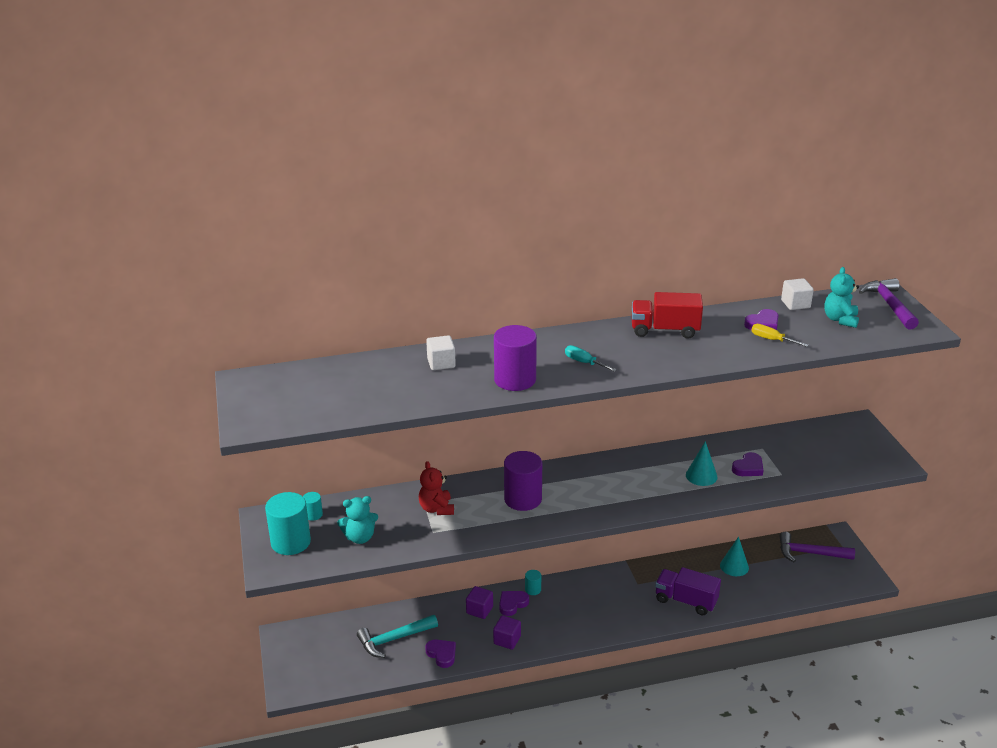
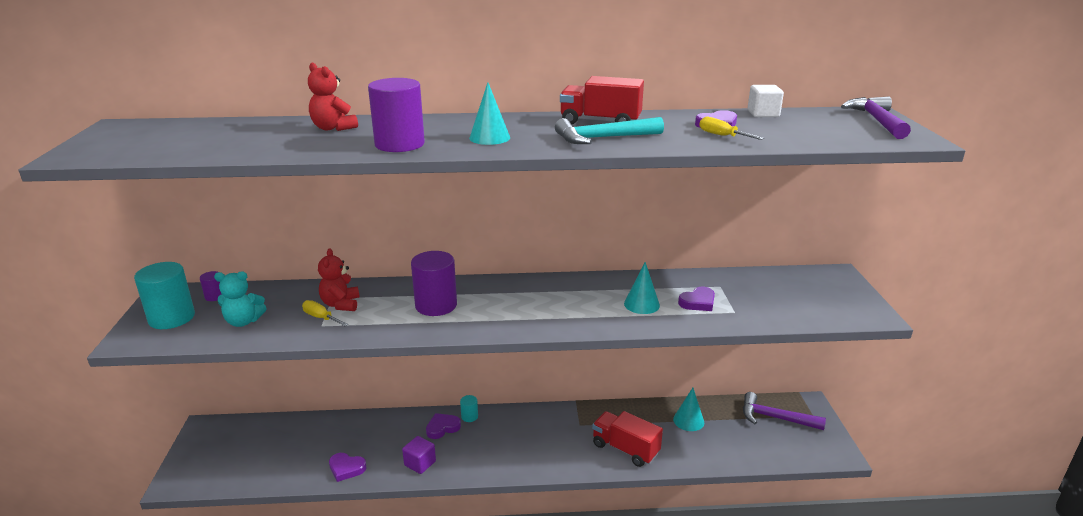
camera: 10 degrees right, 5 degrees down
turquoise cylinder [303,492,323,521] -> purple cylinder [200,271,222,301]
turquoise hammer [357,615,438,658] -> turquoise hammer moved to [555,117,664,144]
purple heart [425,640,456,668] -> purple heart turned 135 degrees clockwise [329,453,367,482]
white cube [426,335,456,370] -> red teddy bear [308,62,358,131]
purple cube [466,586,493,619] -> none
turquoise screwdriver [565,345,617,372] -> turquoise cone [469,82,510,145]
purple truck [655,567,721,615] -> red truck [592,411,663,467]
turquoise teddy bear [824,267,859,328] -> none
none -> yellow screwdriver [302,300,348,326]

